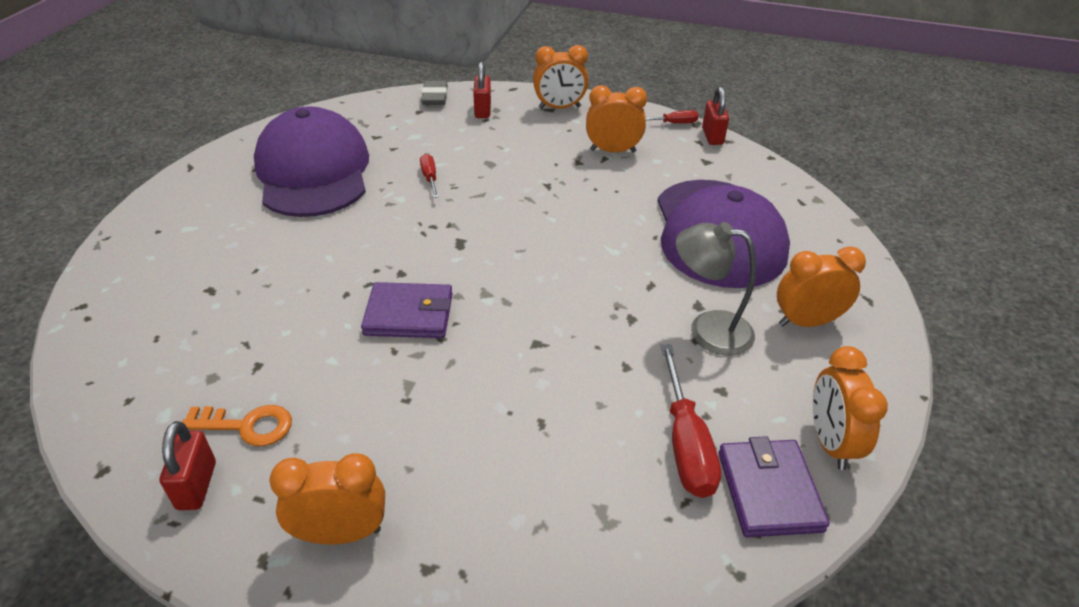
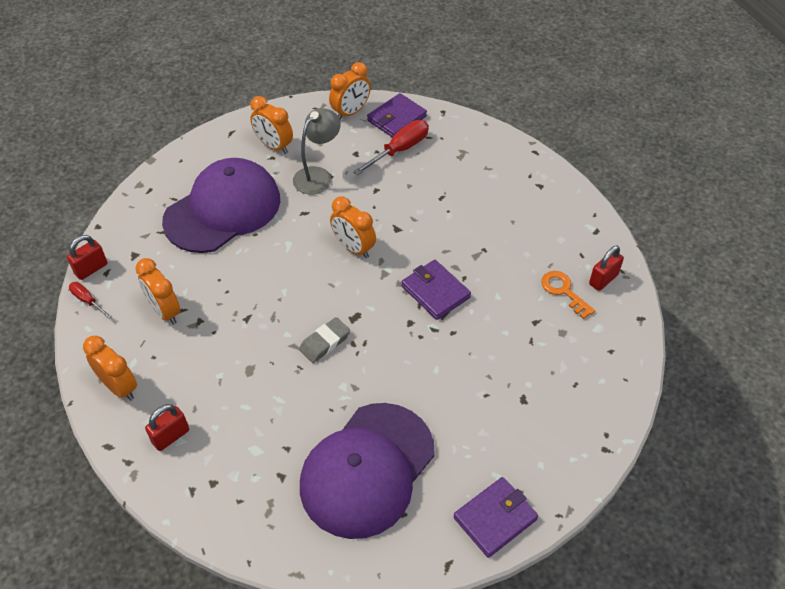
camera: 130 degrees left, 10 degrees up
orange clock [270,453,385,545] -> orange clock moved to [330,196,376,258]
red screwdriver [420,154,439,198] -> none
grey eraser [421,81,448,105] -> grey eraser moved to [299,317,350,363]
grey lamp [676,222,756,356] -> grey lamp turned 120 degrees counterclockwise [293,108,341,194]
none -> purple wallet [453,477,538,558]

